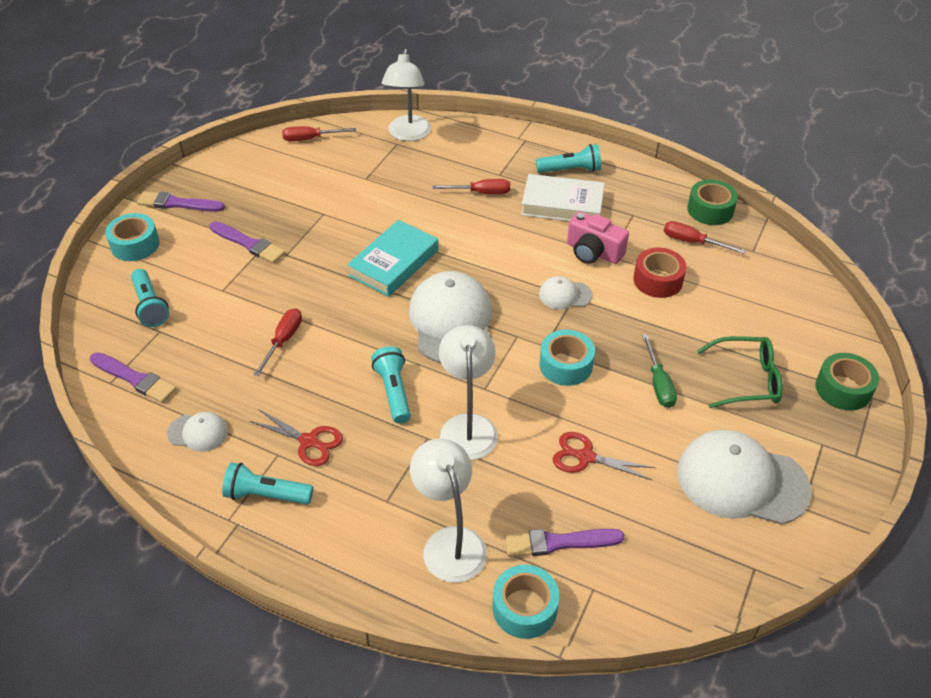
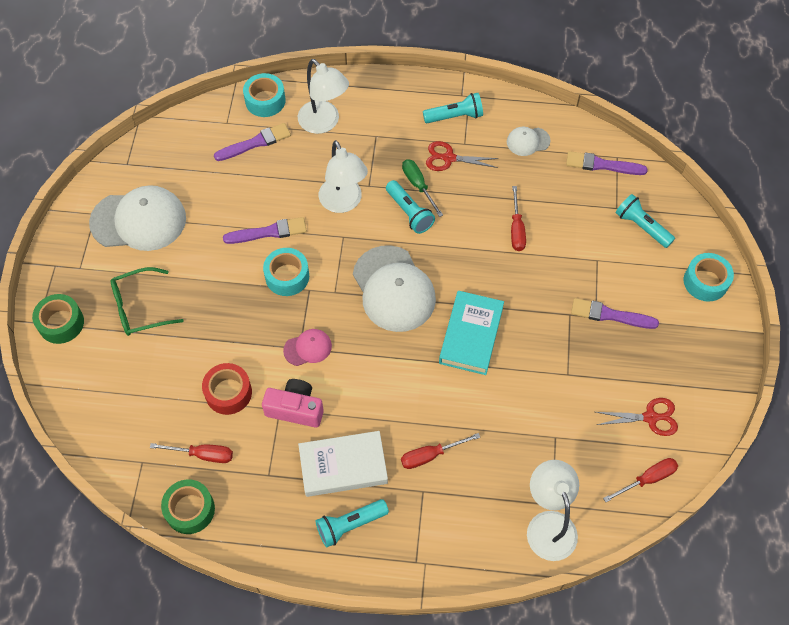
camera: 160 degrees right, 15 degrees up
purple brush [137,191,225,212] -> purple brush moved to [223,217,307,244]
white cap [539,276,592,309] -> pink cap [283,329,332,366]
red scissors [553,432,656,480] -> red scissors moved to [596,398,678,436]
green screwdriver [642,334,677,408] -> green screwdriver moved to [402,159,443,217]

